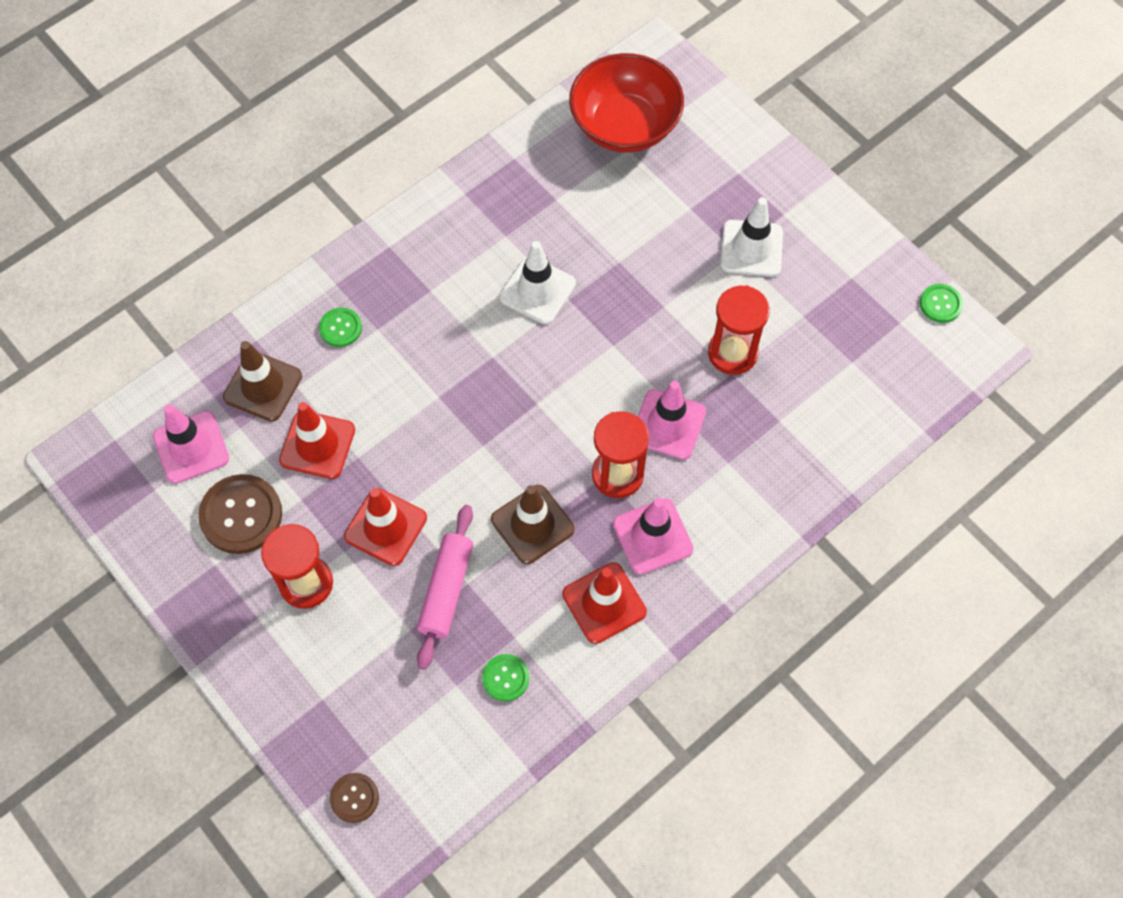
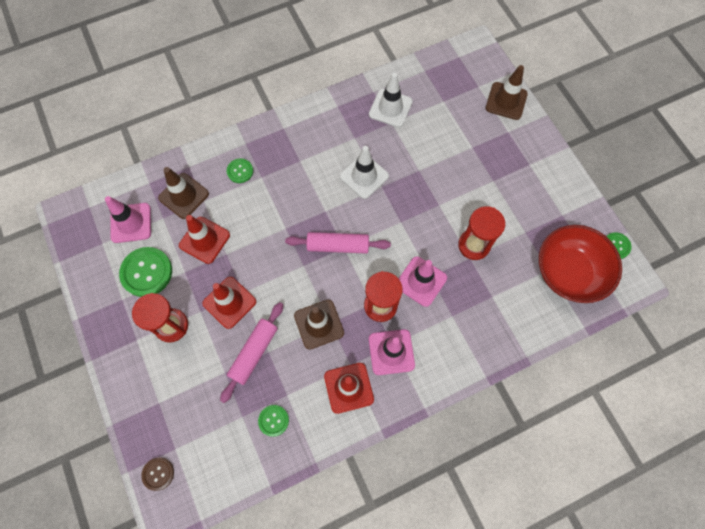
camera: 15 degrees right, 5 degrees up
brown button [198,474,282,554] -> green button [119,247,172,297]
red bowl [569,53,684,153] -> red bowl moved to [539,225,622,303]
white traffic cone [720,197,783,277] -> white traffic cone moved to [369,73,413,127]
none -> pink rolling pin [285,232,391,254]
none -> brown traffic cone [485,65,528,120]

